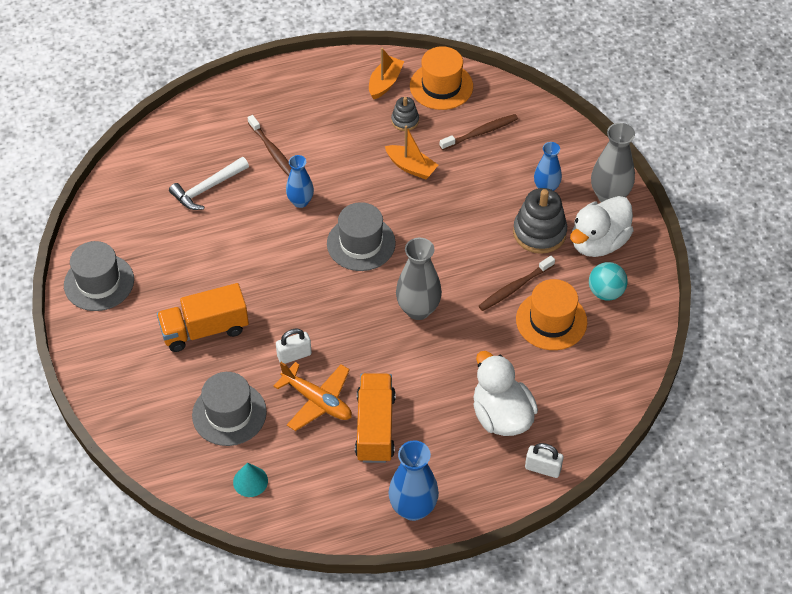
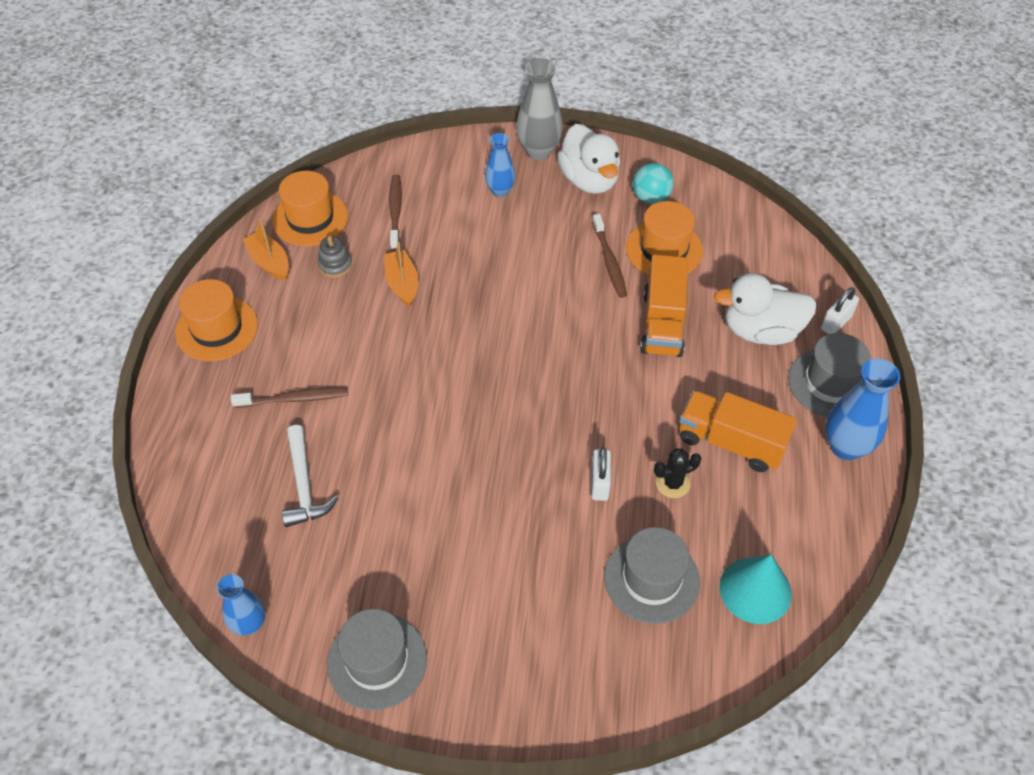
camera: 65 degrees left, 0 degrees up
orange truck [157,283,249,352] -> orange truck moved to [640,254,688,357]
turquoise cone [233,462,268,497] -> turquoise cone [720,554,792,624], size x1.63
orange plane [273,362,352,431] -> black cactus [654,449,701,498]
blue vase [286,155,314,208] -> blue vase moved to [217,574,265,635]
grey hat [327,202,396,271] -> grey hat moved to [788,333,871,417]
orange boat [385,126,438,180] -> orange boat turned 75 degrees counterclockwise [384,242,419,307]
grey vase [396,237,442,320] -> none
grey stacking toy [513,188,567,254] -> none
none -> orange hat [175,279,258,361]

